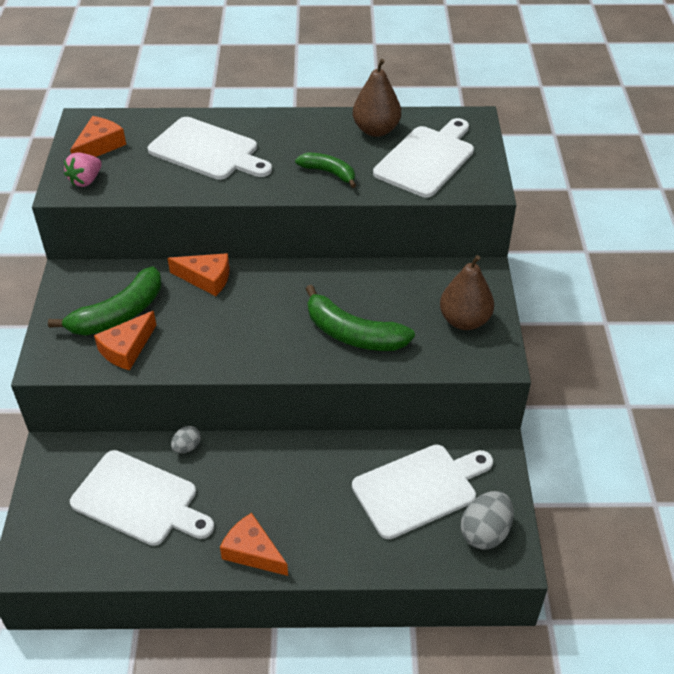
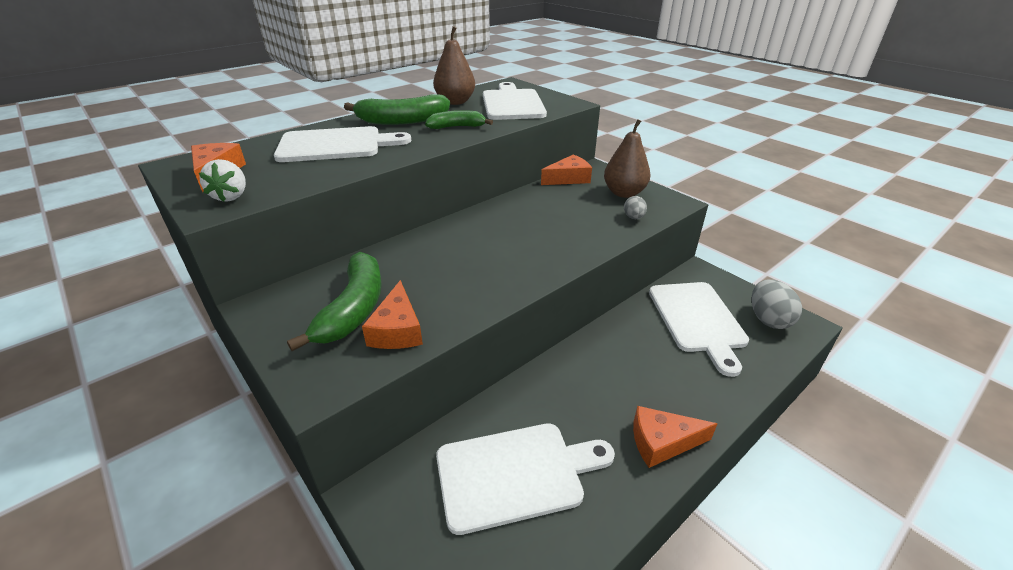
camera: 40 degrees left, 10 degrees down
pink strawberry [64,152,102,187] -> white strawberry [199,159,246,202]
orange cheese [168,253,229,296] -> orange cheese moved to [541,154,592,185]
grey egg [171,426,201,453] -> grey egg moved to [624,196,647,219]
green banana [306,285,415,351] -> green banana moved to [344,94,450,125]
white cutting board [352,445,493,539] -> white cutting board turned 150 degrees clockwise [649,282,749,377]

